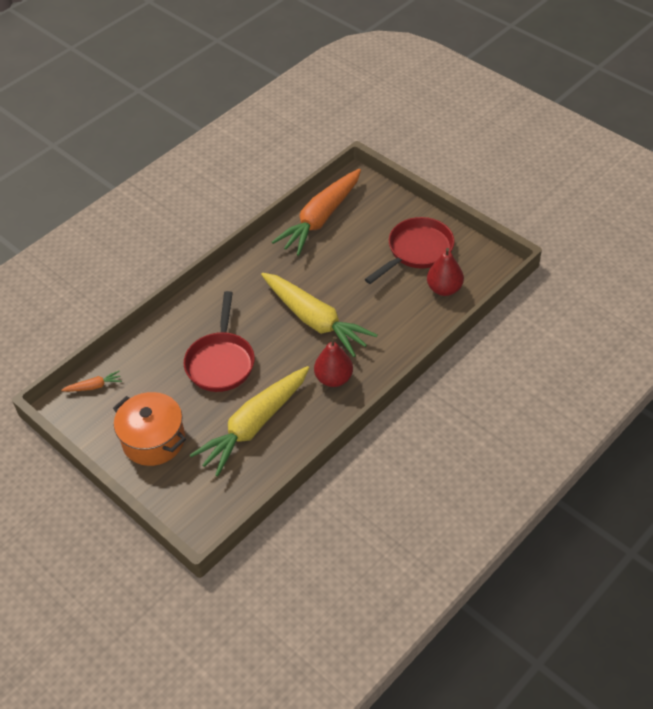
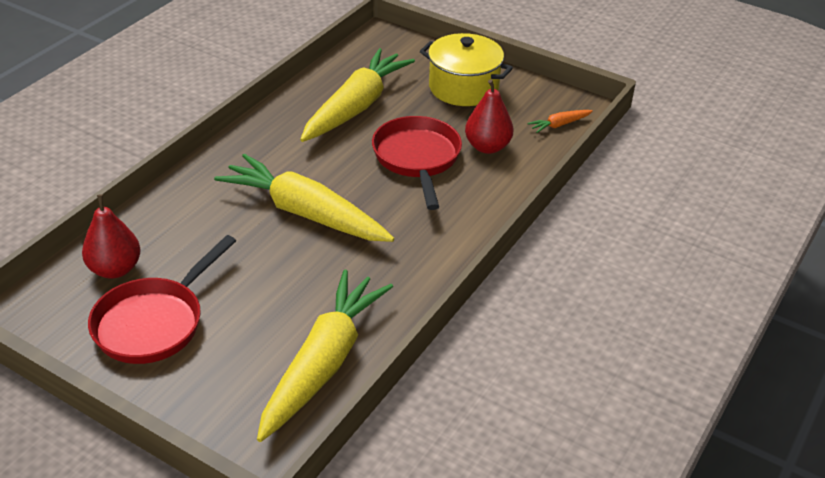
camera: 165 degrees right, 10 degrees down
orange pot [113,392,186,466] -> yellow pot [420,33,513,106]
orange carrot [272,169,361,256] -> yellow carrot [257,270,393,442]
red pear [314,336,353,387] -> red pear moved to [465,79,513,154]

